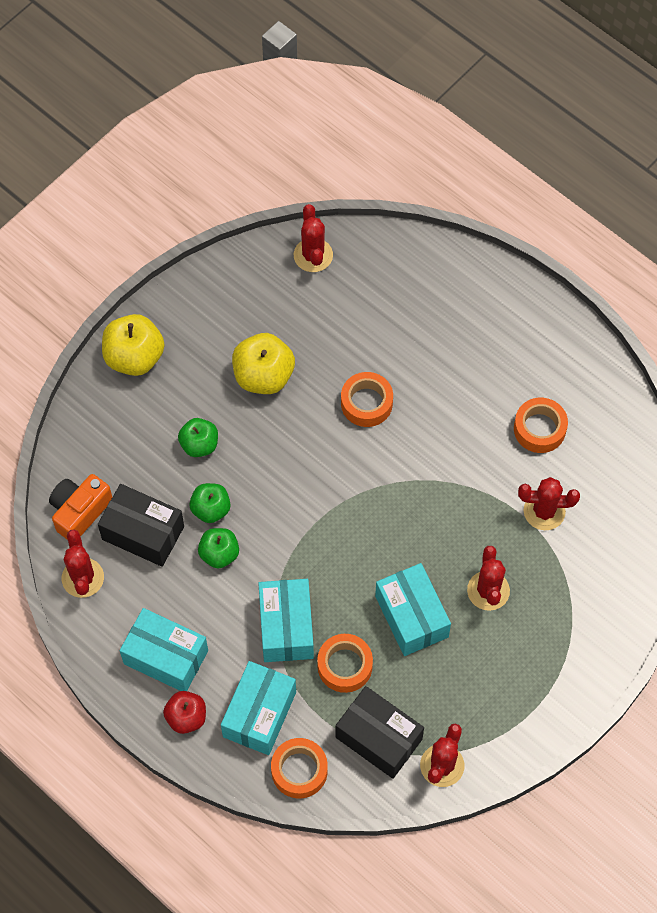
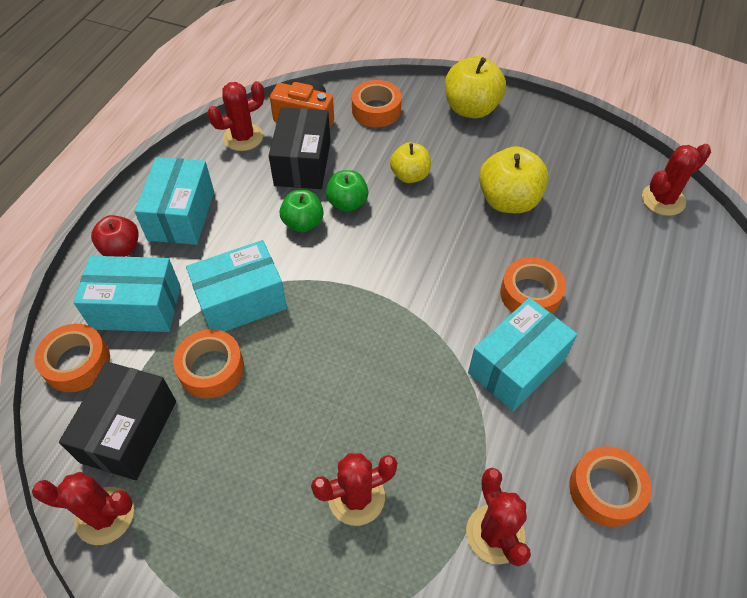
camera: 70 degrees right, 10 degrees down
green apple [178,418,218,457] -> yellow apple [390,142,431,183]
turquoise box [375,563,451,656] -> turquoise box moved to [468,298,577,411]
none -> orange tape [352,80,402,127]

